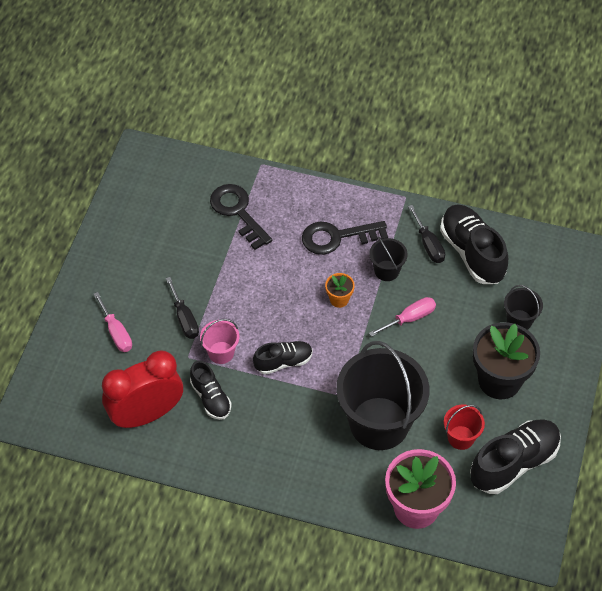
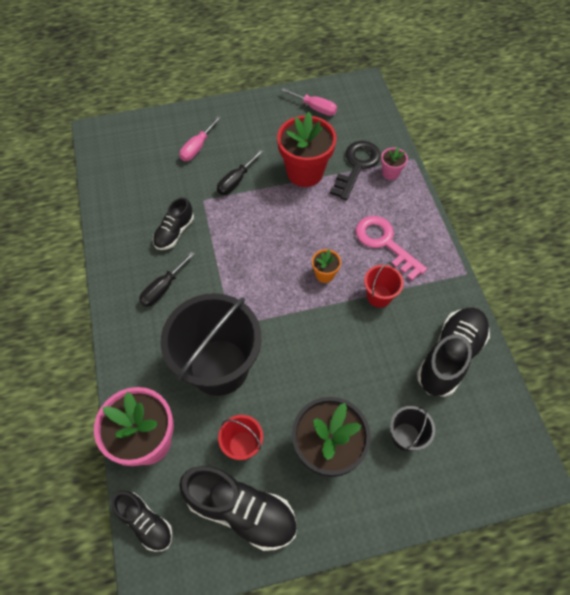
camera: 60 degrees right, 5 degrees up
red clock [102,350,183,429] -> none
pink bucket [200,319,240,364] -> none
black shoe [253,341,313,375] -> black shoe moved to [111,491,173,552]
black key [302,221,388,255] -> pink key [356,216,427,281]
black bucket [369,237,408,281] -> red bucket [364,262,404,308]
pink screwdriver [369,297,436,337] -> pink screwdriver moved to [281,88,337,116]
black screwdriver [408,205,445,263] -> black screwdriver moved to [139,252,195,307]
none -> red flower pot [277,112,336,187]
none -> pink flower pot [381,147,408,180]

